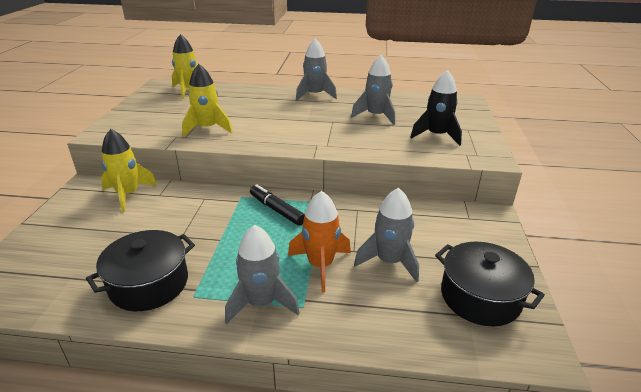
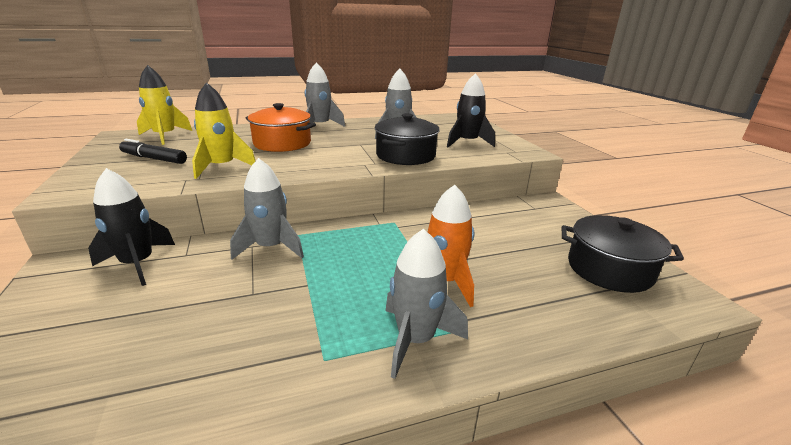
camera: 25 degrees left, 5 degrees down
black pot [86,230,195,311] -> black pot moved to [375,113,440,165]
yellow rocket [101,129,157,212] -> black rocket [88,168,175,286]
black marker [250,184,305,226] -> black marker moved to [119,139,187,164]
grey rocket [354,188,419,282] -> grey rocket moved to [230,158,304,260]
none -> orange pot [246,103,316,152]

